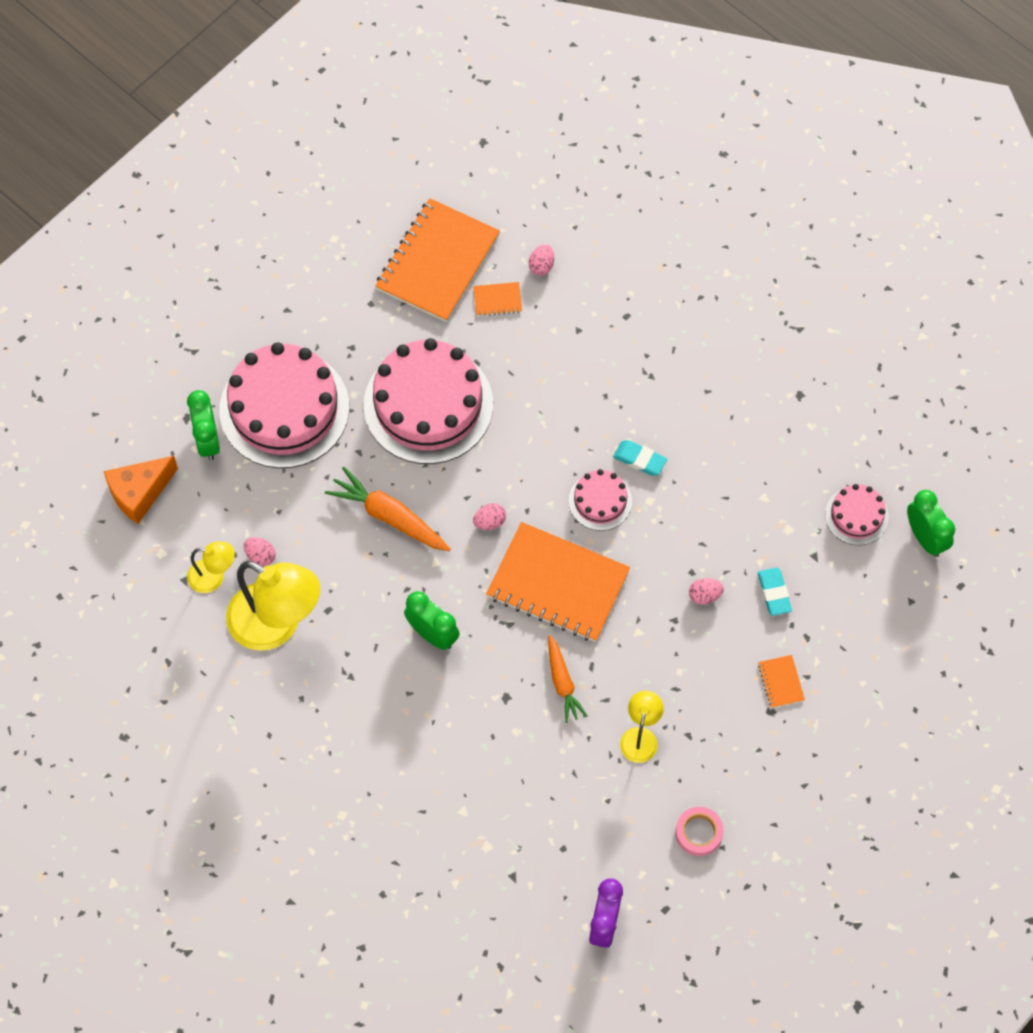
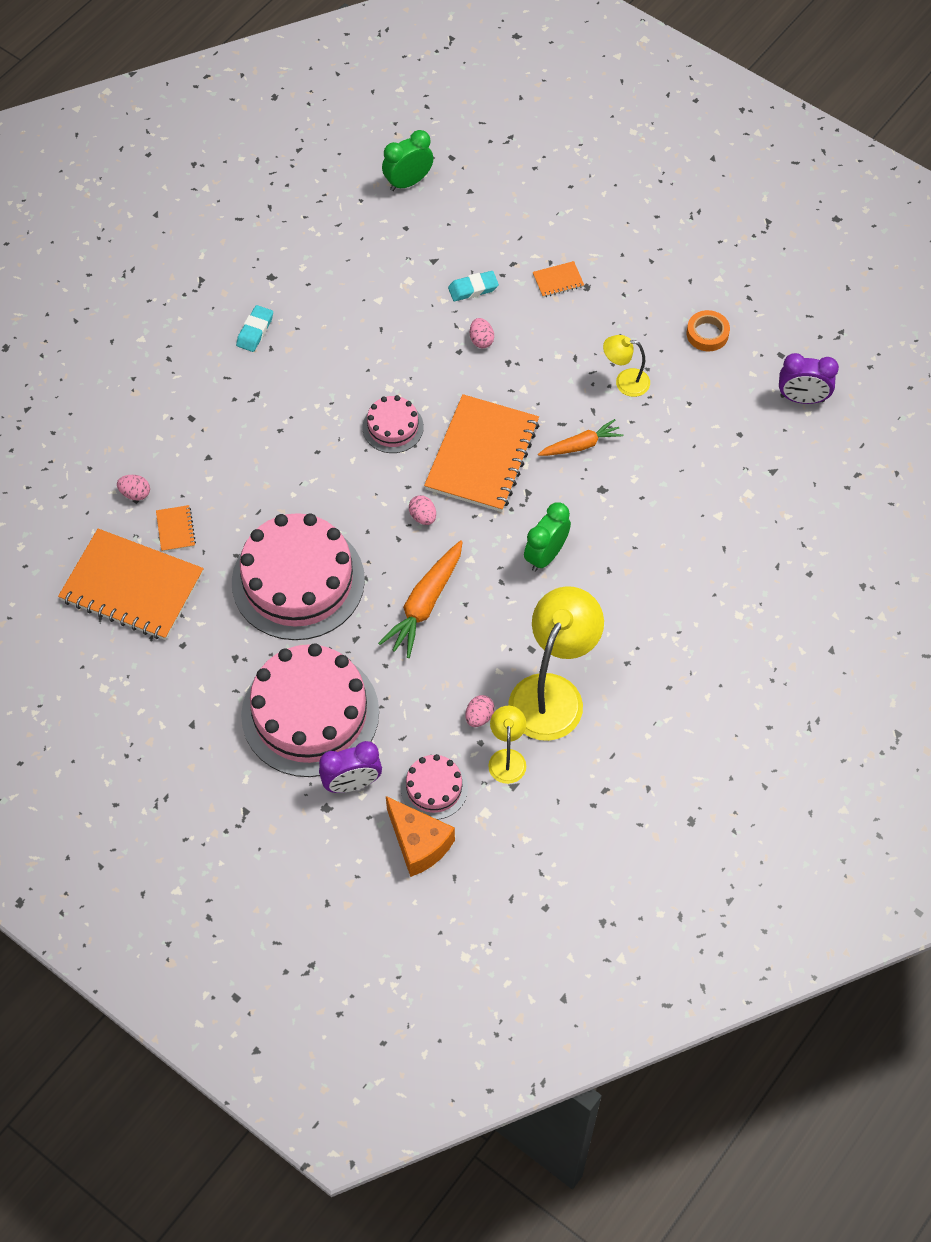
camera: 95 degrees left, 5 degrees down
green clock [187,390,220,461] -> purple clock [319,741,382,793]
turquoise eraser [613,440,667,476] -> turquoise eraser moved to [236,305,273,352]
pink tape [675,807,724,856] -> orange tape [687,310,730,352]
pink cake [825,484,889,545] -> pink cake moved to [401,754,468,820]

